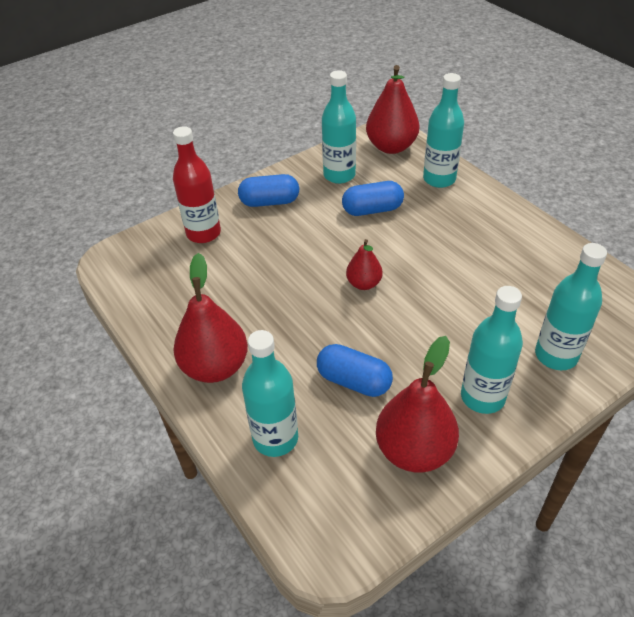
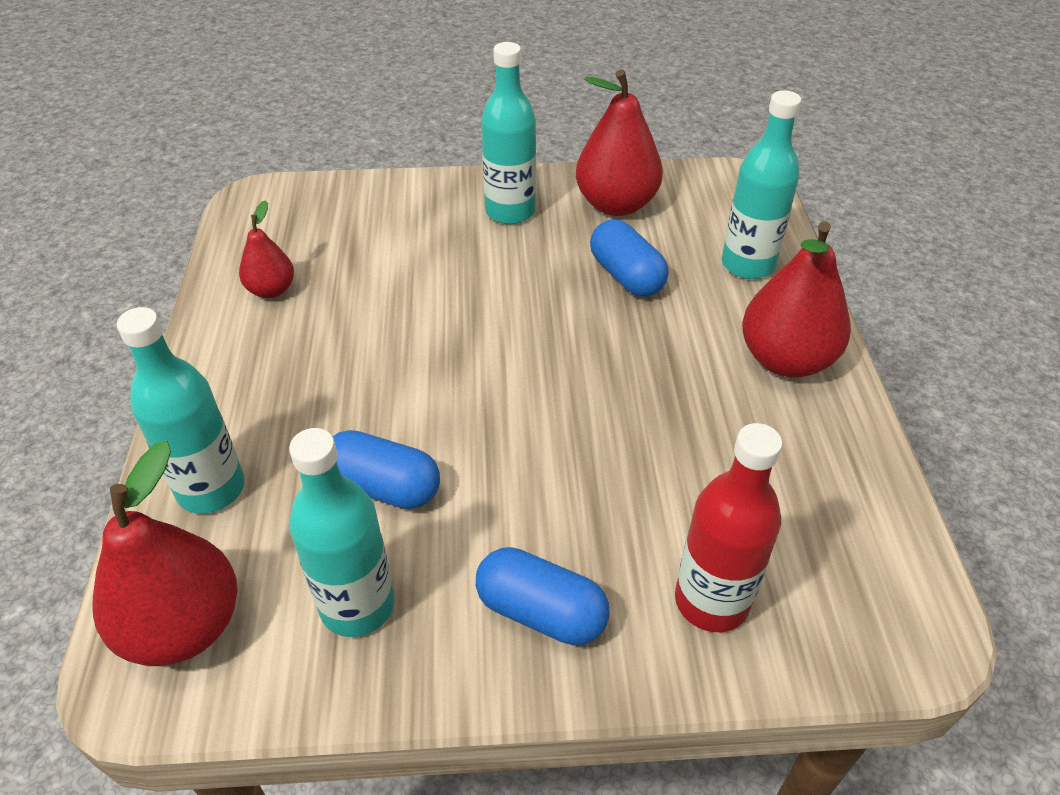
camera: 150 degrees left, 0 degrees up
red pear [346,239,383,290] -> red pear moved to [239,200,294,298]
turquoise bottle [535,243,607,370] -> none

